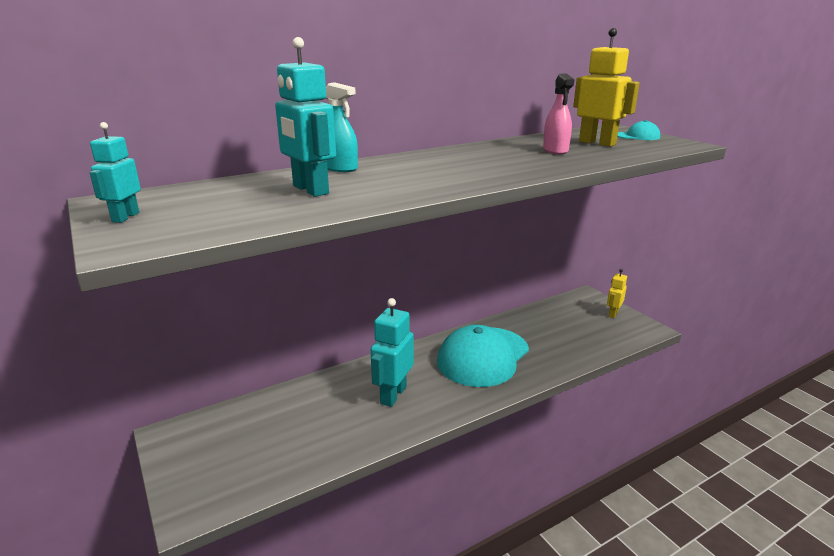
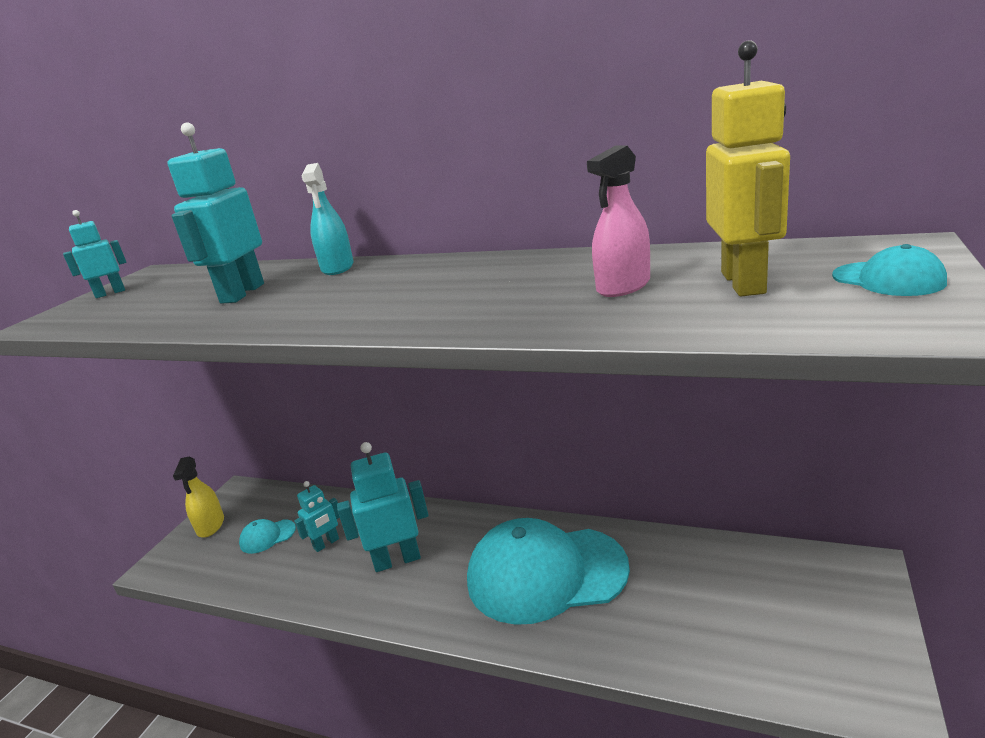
camera: 55 degrees right, 0 degrees up
yellow robot [607,269,627,318] -> none
none -> yellow spray bottle [173,457,224,538]
none -> turquoise cap [239,519,296,554]
none -> turquoise robot [294,481,340,552]

